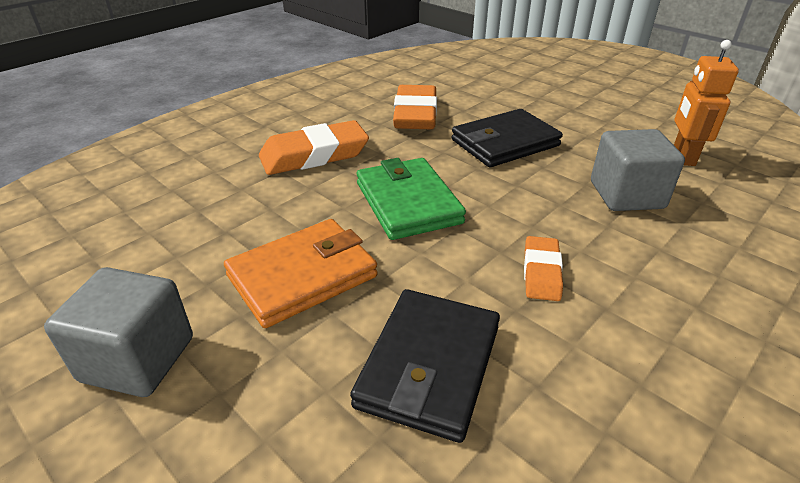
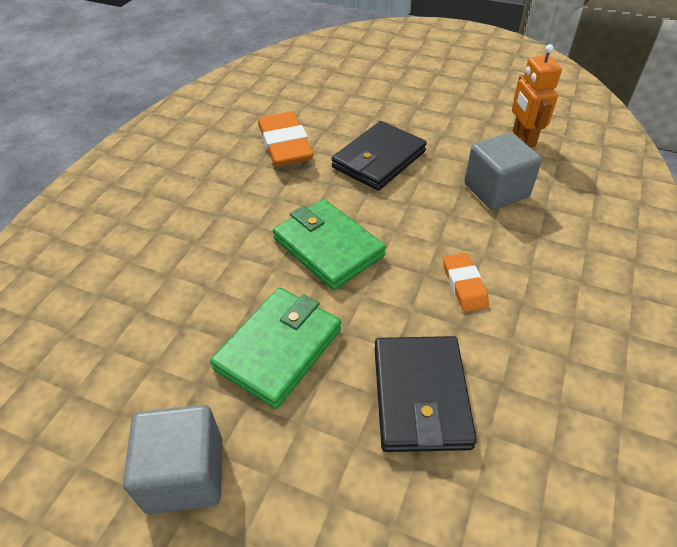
camera: 20 degrees left, 10 degrees up
orange wallet [224,219,378,328] -> green wallet [210,288,341,409]
orange eraser [259,120,369,175] -> none

